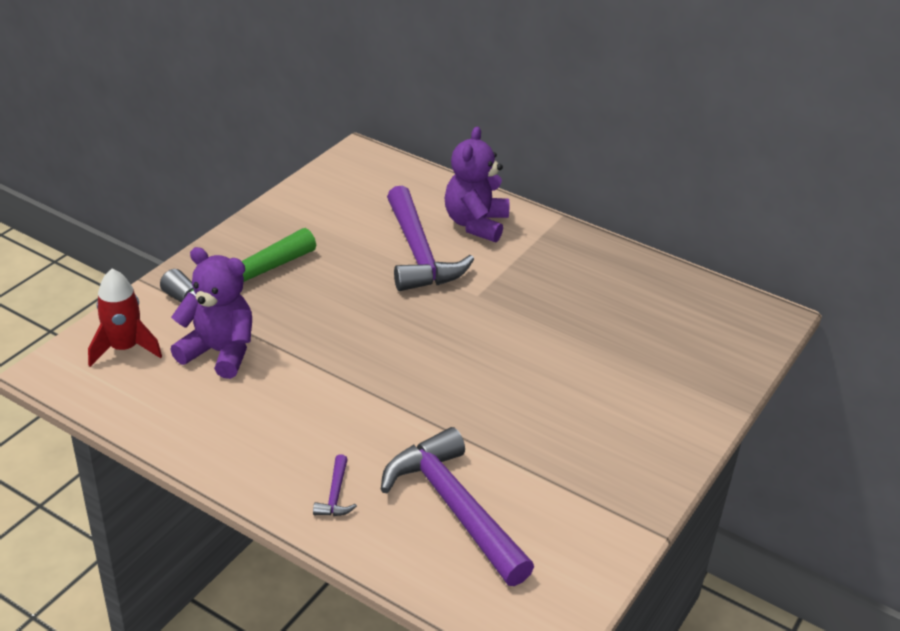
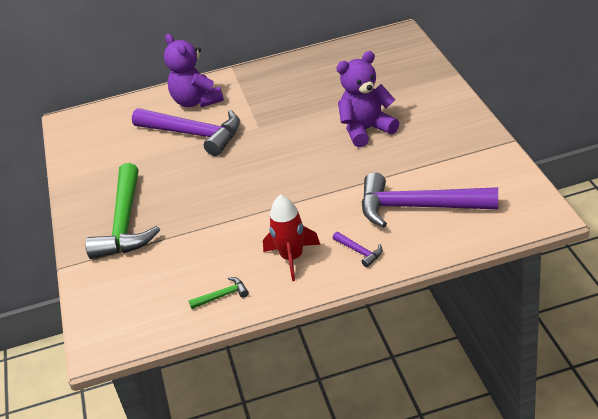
camera: 40 degrees left, 0 degrees up
red rocket [88,269,162,367] -> red rocket moved to [263,195,320,281]
purple teddy bear [170,247,252,379] -> purple teddy bear moved to [336,51,399,147]
none -> green hammer [188,277,249,309]

